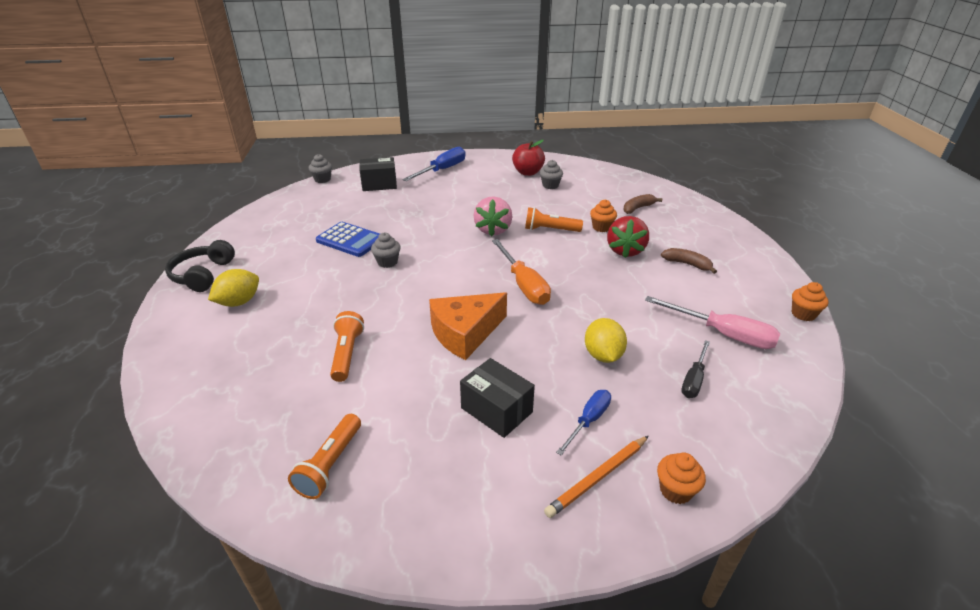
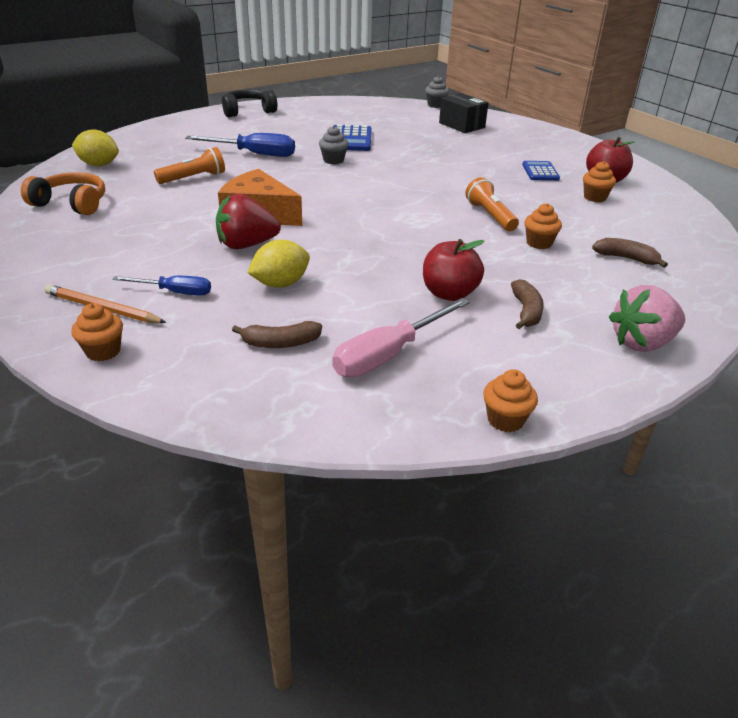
camera: 60 degrees right, 0 degrees up
yellow lemon [208,269,259,307] -> yellow lemon moved to [72,129,119,166]
orange flashlight [288,414,361,499] -> orange headphones [21,172,105,215]
blue screwdriver [402,147,465,181] -> blue screwdriver moved to [185,133,295,157]
black box [460,358,535,438] -> none
pink strawberry [473,196,512,237] -> pink strawberry moved to [609,285,685,352]
orange screwdriver [492,239,551,305] -> none
grey cupcake [540,160,563,189] -> orange cupcake [583,161,616,202]
red strawberry [607,216,649,258] -> red strawberry moved to [216,193,281,249]
pink screwdriver [645,296,780,349] -> pink screwdriver turned 45 degrees clockwise [332,298,470,377]
black screwdriver [681,340,710,398] -> brown banana [232,321,322,348]
none -> red apple [423,239,485,301]
none -> blue calculator [522,161,560,181]

